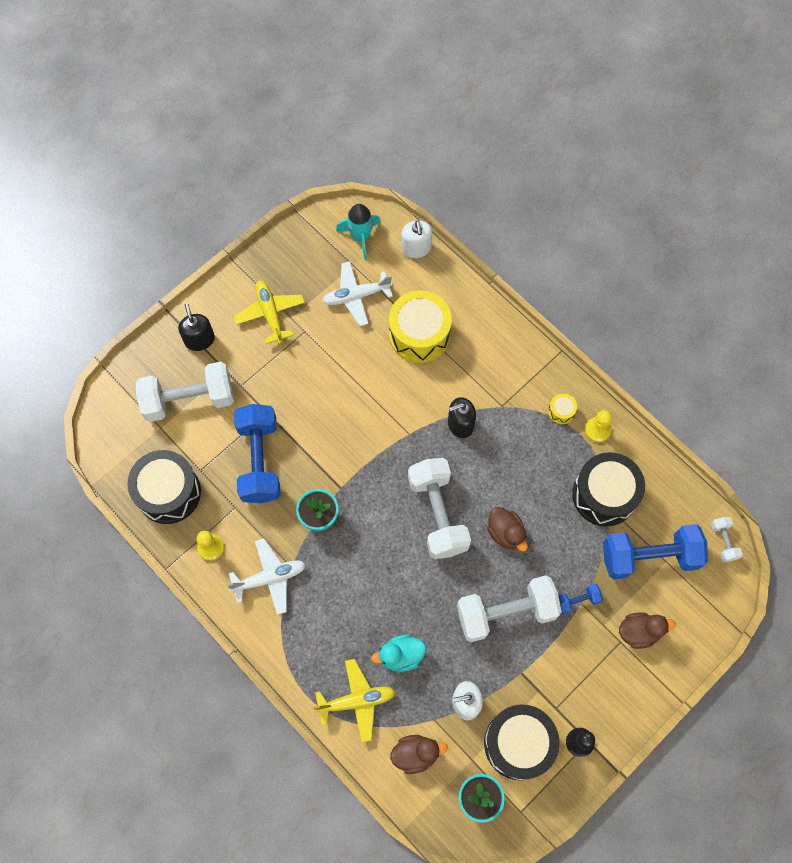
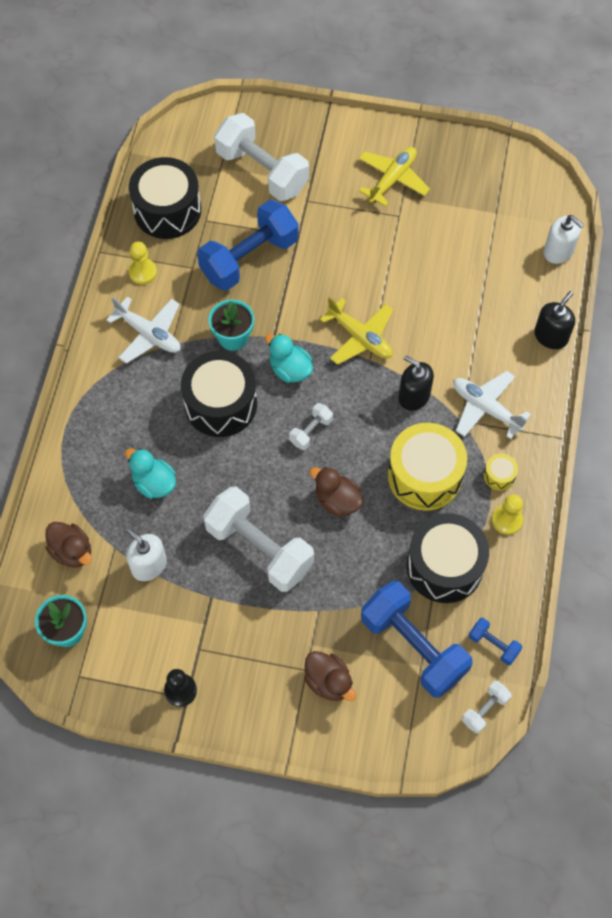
camera: 55 degrees right, 5 degrees down
black soap dispenser [178,303,215,351] -> black soap dispenser moved to [534,291,575,349]
yellow plane [314,659,396,743] -> yellow plane moved to [320,297,393,365]
white plane [322,261,393,326] -> white plane moved to [453,371,531,439]
turquoise rocket [336,204,381,260] -> none
yellow drum [389,290,452,363] -> yellow drum moved to [388,423,467,511]
white soap dispenser [401,220,432,258] -> white soap dispenser turned 90 degrees counterclockwise [544,215,584,264]
white dumbbell [408,458,471,559] -> white dumbbell [289,403,333,450], size x0.45
black drum [484,704,559,780] -> black drum moved to [181,351,257,437]
brown duck [487,507,528,551] -> brown duck turned 105 degrees clockwise [310,467,363,517]
blue dumbbell [558,584,603,615] -> blue dumbbell moved to [469,618,523,665]
none -> turquoise duck [265,334,313,383]

